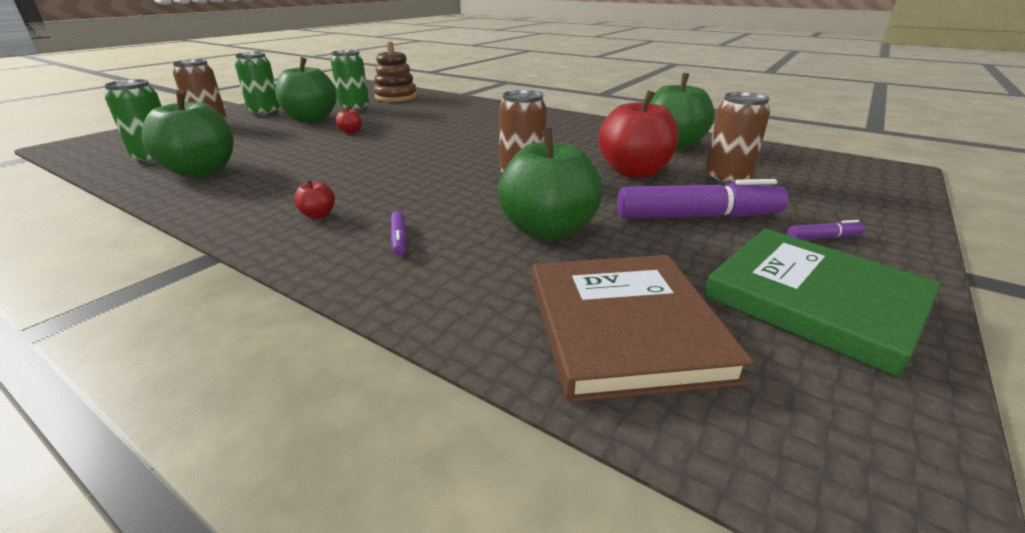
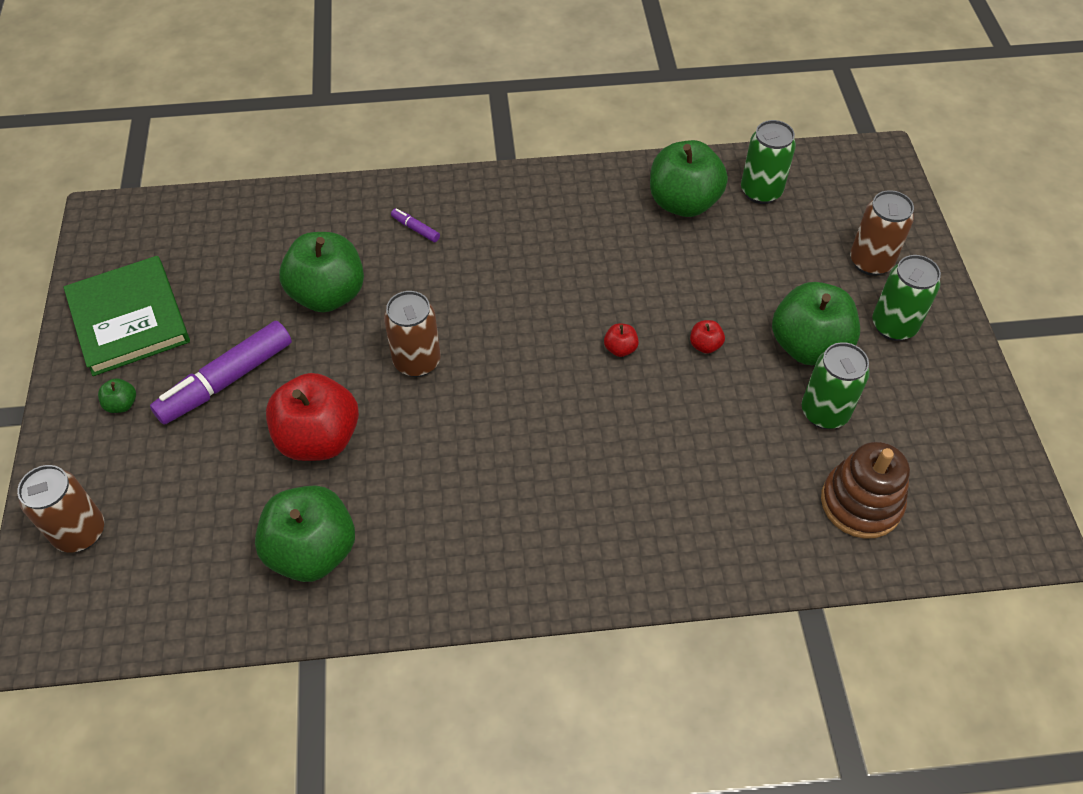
camera: 140 degrees right, 25 degrees up
red apple [294,179,335,219] -> red apple moved to [604,323,639,357]
brown book [532,255,754,402] -> none
green book [704,228,942,378] -> green book turned 60 degrees clockwise [64,256,190,376]
brown can [705,92,770,186] -> brown can moved to [17,465,104,553]
purple marker [787,220,865,240] -> green apple [98,378,136,413]

